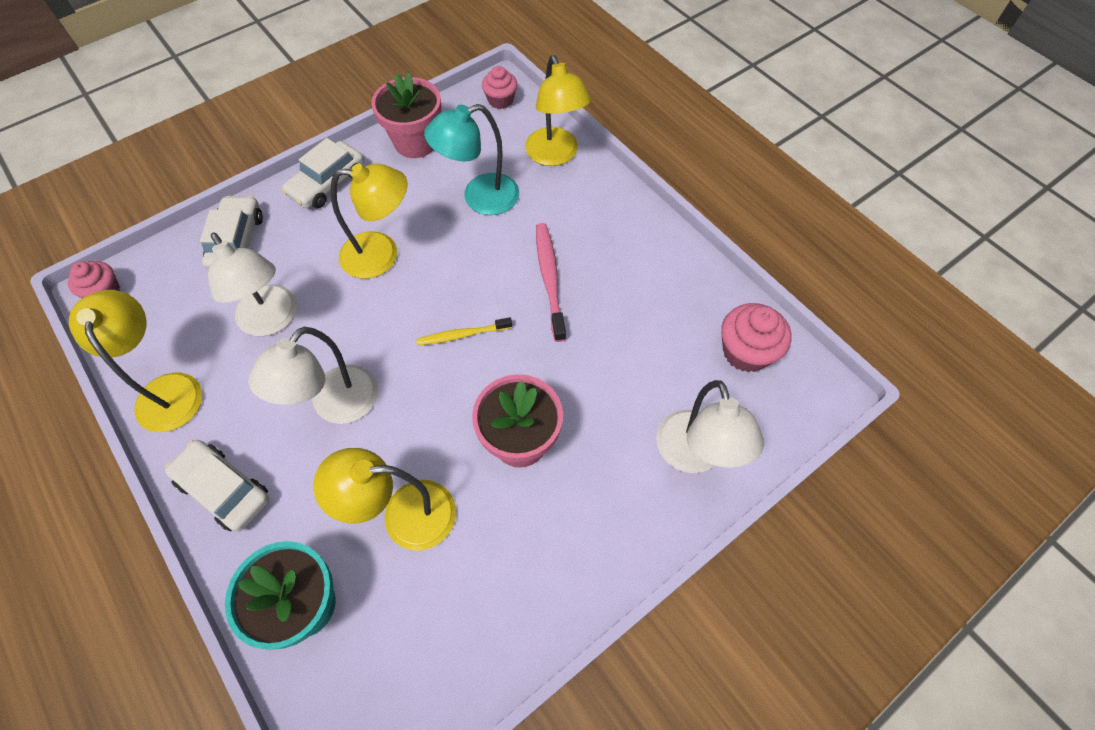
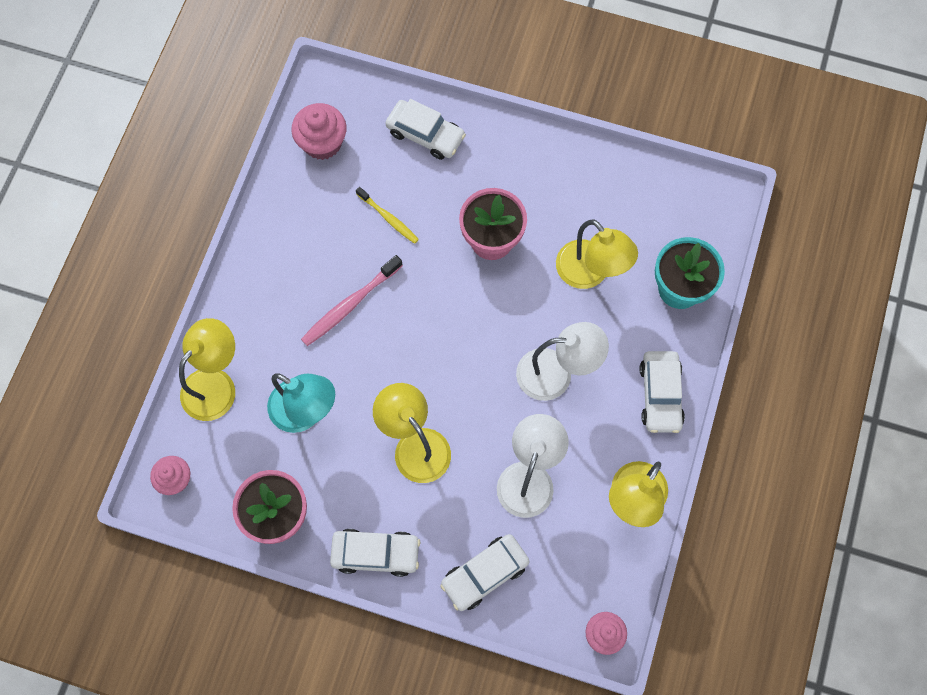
camera: 125 degrees left, 10 degrees up
yellow toothbrush [416,317,512,346] -> yellow toothbrush moved to [356,187,419,244]
white lamp [656,380,764,473] -> white car [386,99,466,160]

